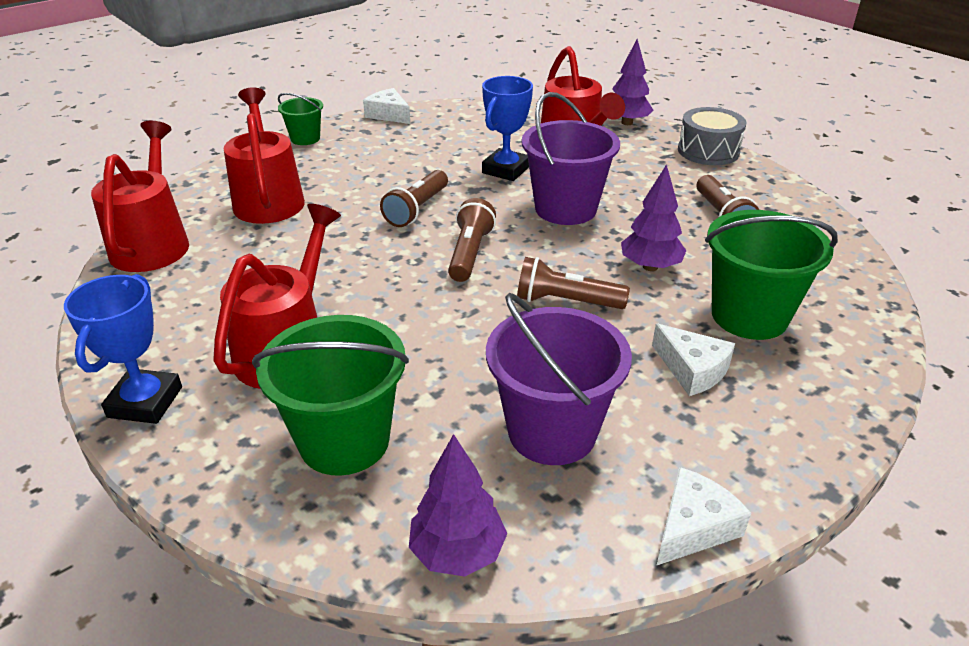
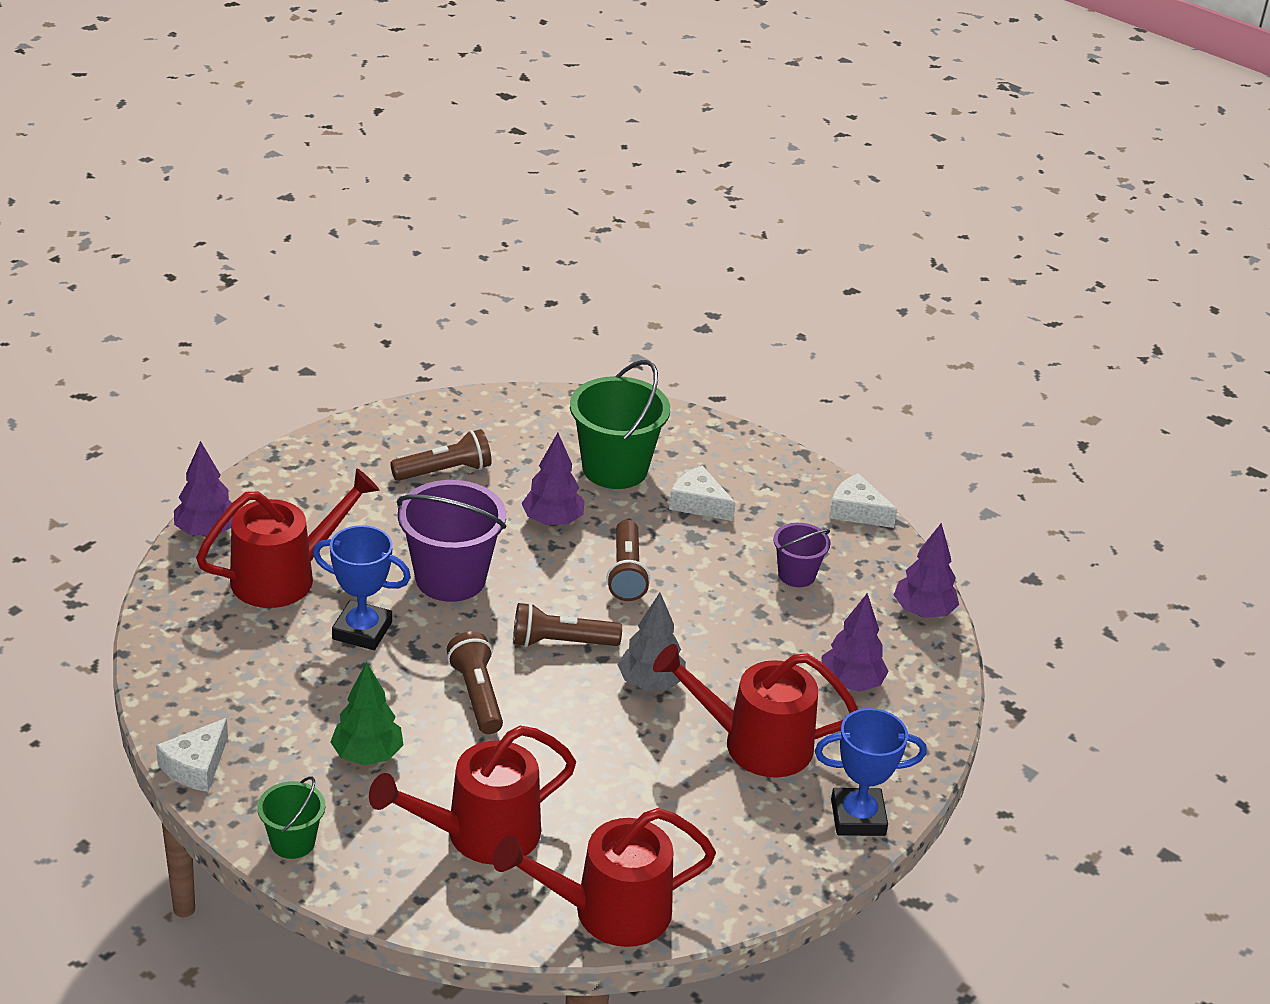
camera: 105 degrees left, 0 degrees up
green bucket [252,315,409,476] -> purple tree [821,593,889,692]
brown flashlight [380,170,448,227] -> brown flashlight turned 120 degrees counterclockwise [447,631,503,734]
purple bucket [486,293,632,465] -> purple bucket [773,523,831,587], size x0.54
white cheese [652,324,735,396] -> white cheese turned 90 degrees counterclockwise [669,465,736,521]
grey drum [678,107,747,165] -> none
none -> green tree [330,662,403,765]
none -> grey tree [617,592,686,690]

